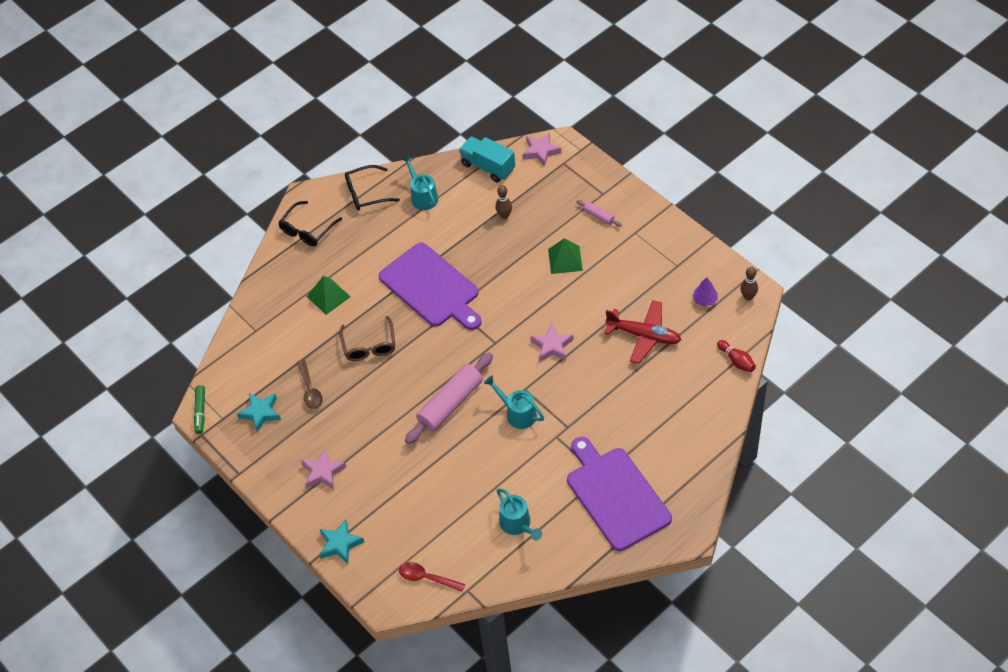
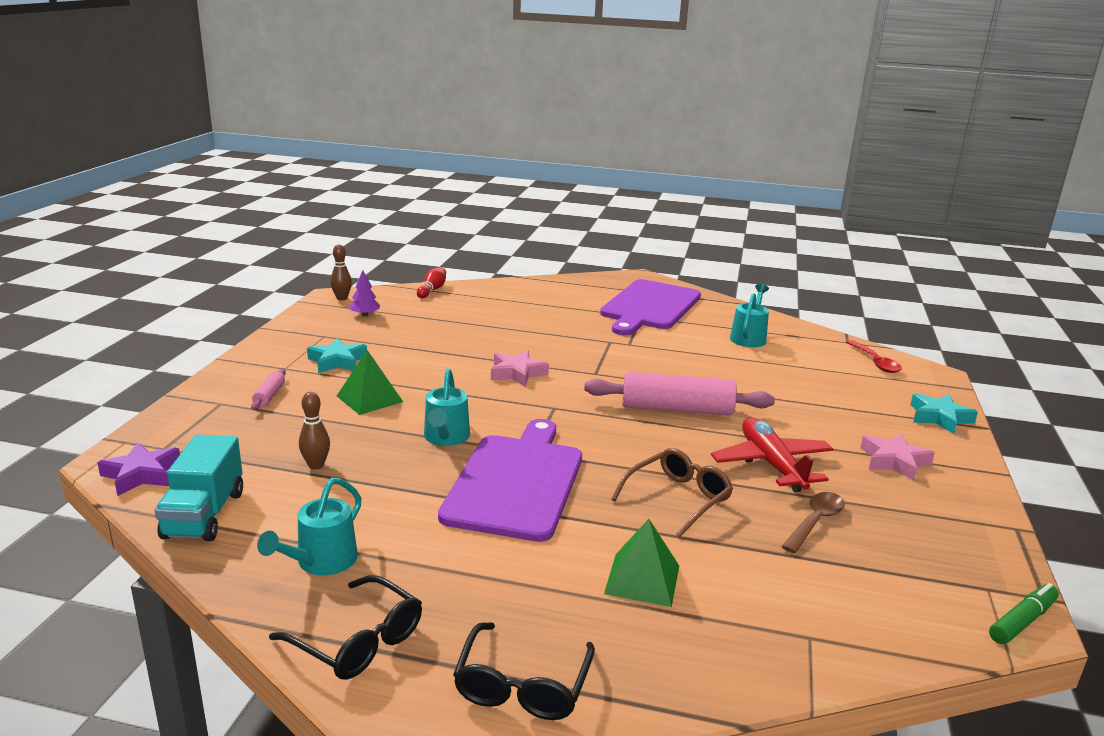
camera: 130 degrees left, 30 degrees down
turquoise star [237,393,281,432] -> turquoise star moved to [307,338,367,373]
black glasses [278,201,342,246] -> black glasses turned 105 degrees clockwise [453,622,595,720]
turquoise watering can [484,376,544,429] -> turquoise watering can moved to [424,368,470,446]
pink star [522,132,562,167] -> purple star [97,442,180,496]
red plane [604,300,681,364] -> red plane moved to [711,418,834,492]

